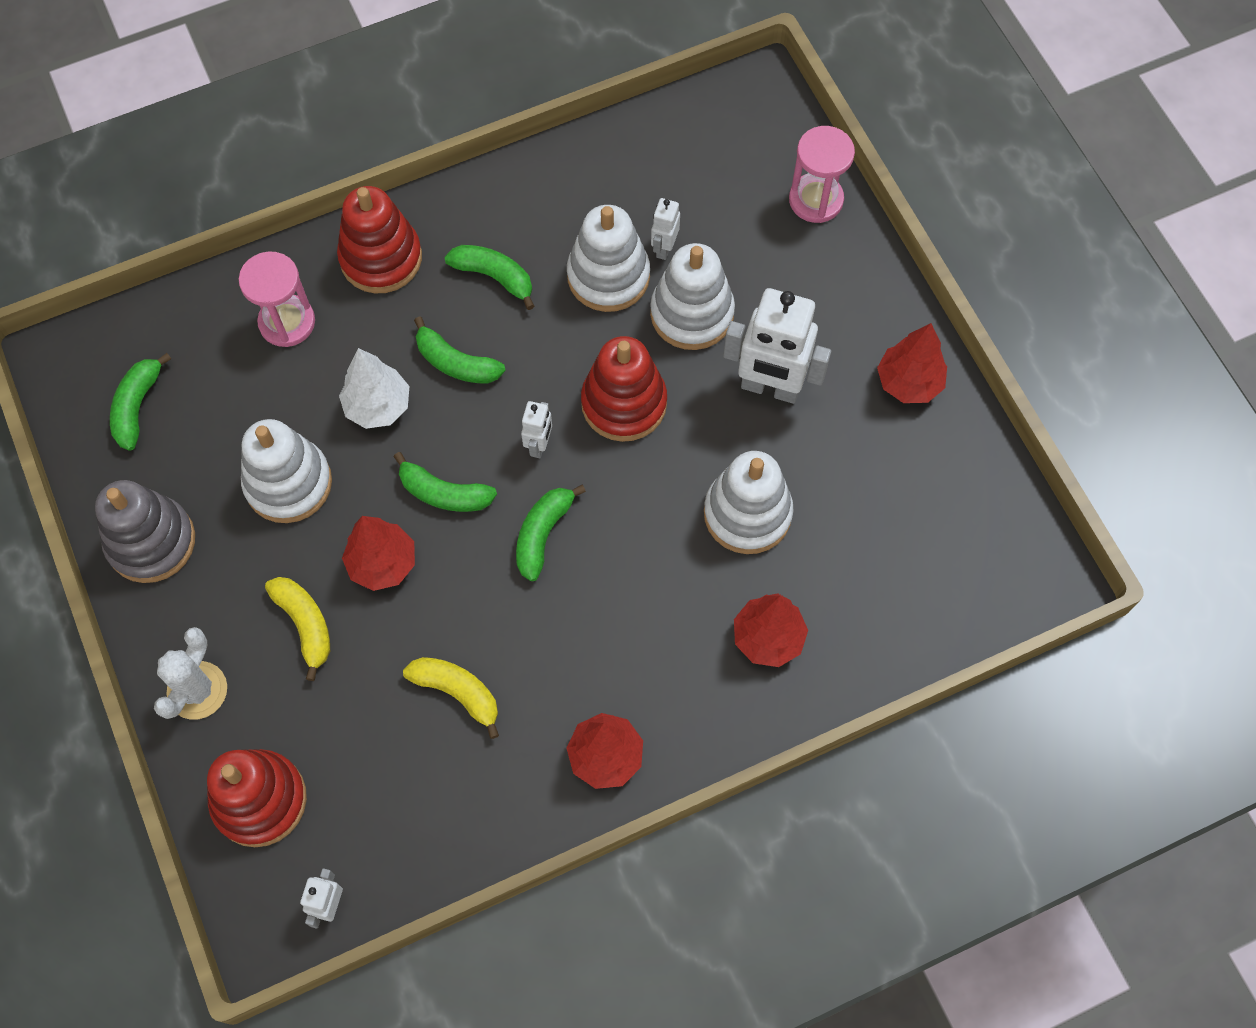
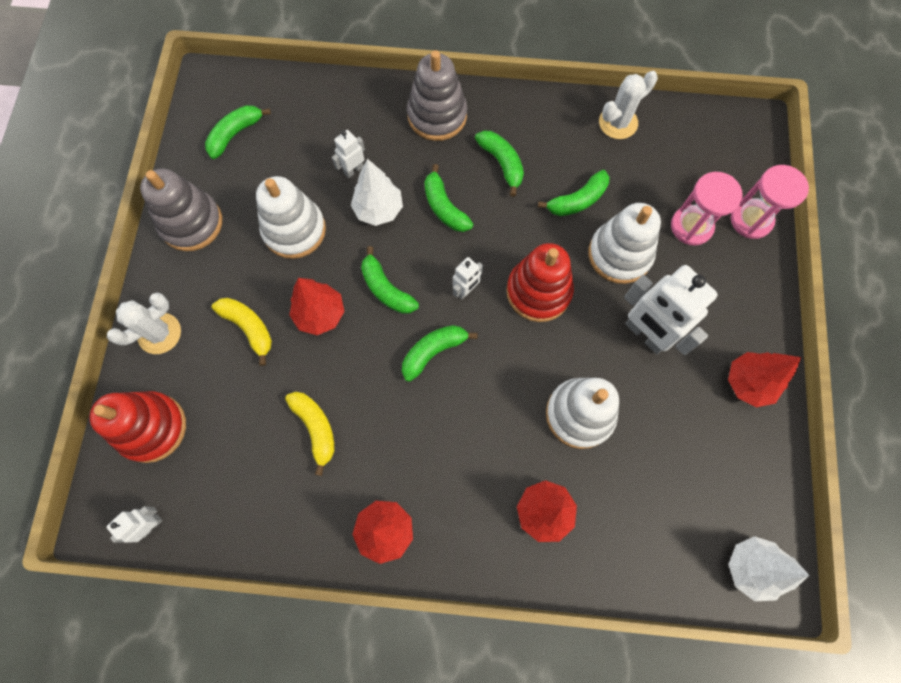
camera: 30 degrees right, 5 degrees up
pink hourglass [239,252,315,347] -> pink hourglass moved to [671,172,743,245]
yellow banana [265,577,330,681] -> yellow banana turned 45 degrees counterclockwise [212,298,272,366]
red stacking toy [337,186,422,293] -> grey stacking toy [407,50,467,141]
white stacking toy [567,205,650,312] -> green banana [538,170,609,216]
white robot [651,198,680,260] -> white robot moved to [332,130,365,178]
none -> white cactus [599,71,658,139]
none -> white tree [728,536,810,601]

